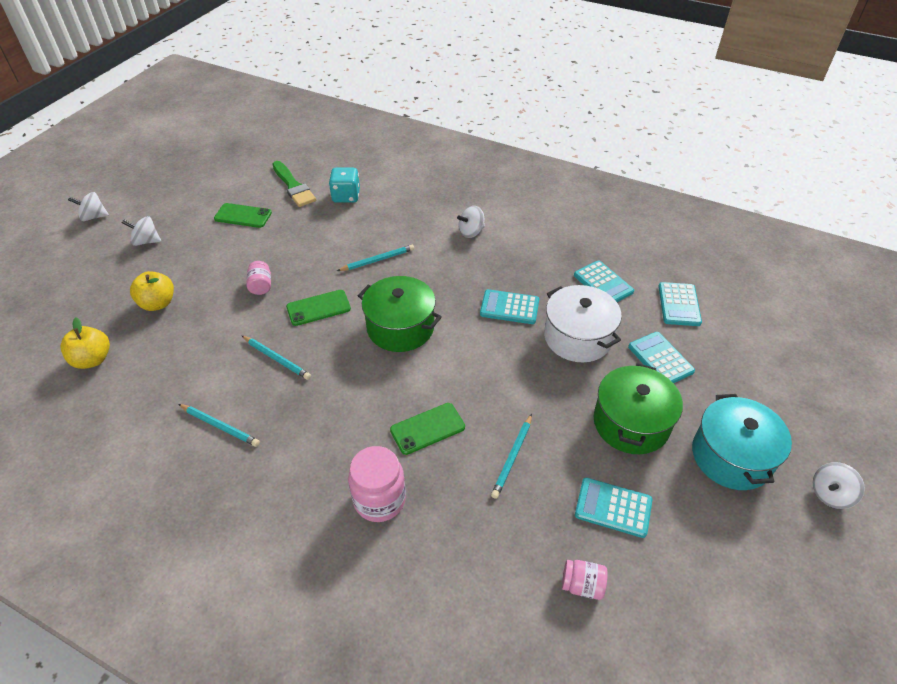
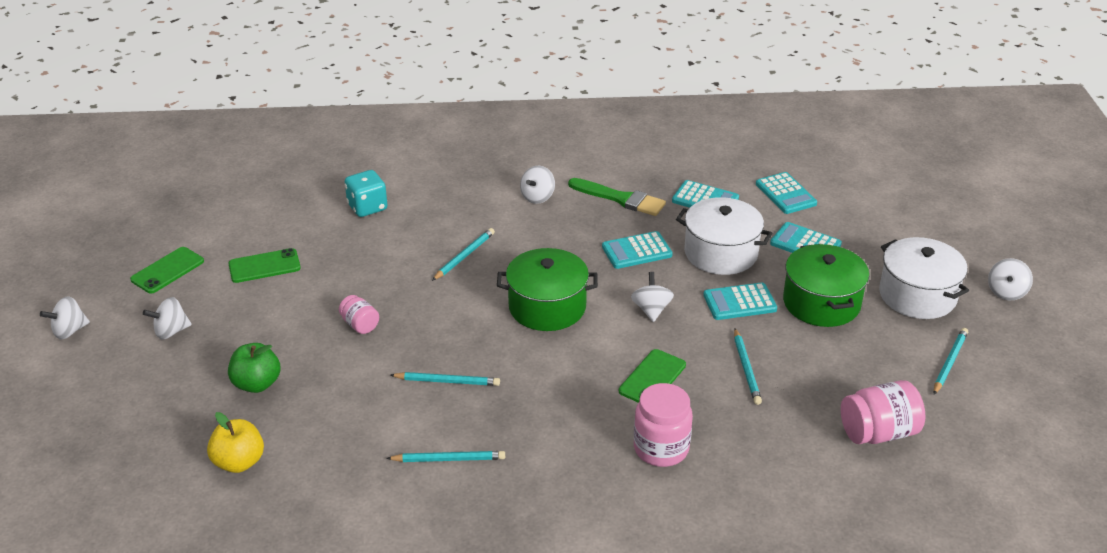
camera: 30 degrees left, 10 degrees down
yellow apple [130,271,174,311] -> green apple [228,343,281,393]
green brush [272,161,316,207] -> green brush moved to [568,178,666,216]
green phone [286,290,351,326] -> green phone moved to [130,247,204,293]
pink jar [562,560,608,600] -> pink jar [841,380,926,444], size x1.76
turquoise calculator [575,478,653,538] -> turquoise calculator moved to [703,282,777,320]
turquoise pot [692,394,792,490] -> white pot [879,237,969,319]
none -> white spinning top [631,272,674,322]
none -> turquoise pencil [934,328,968,394]

